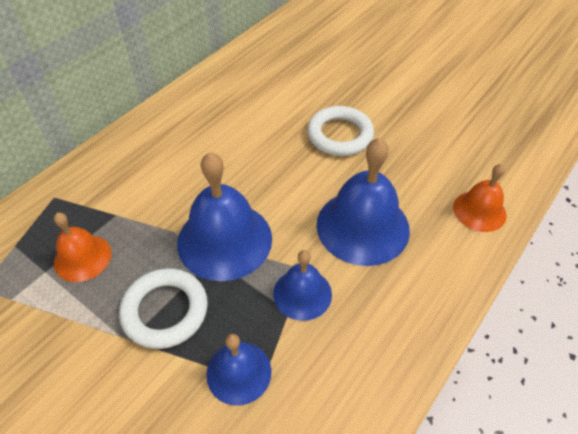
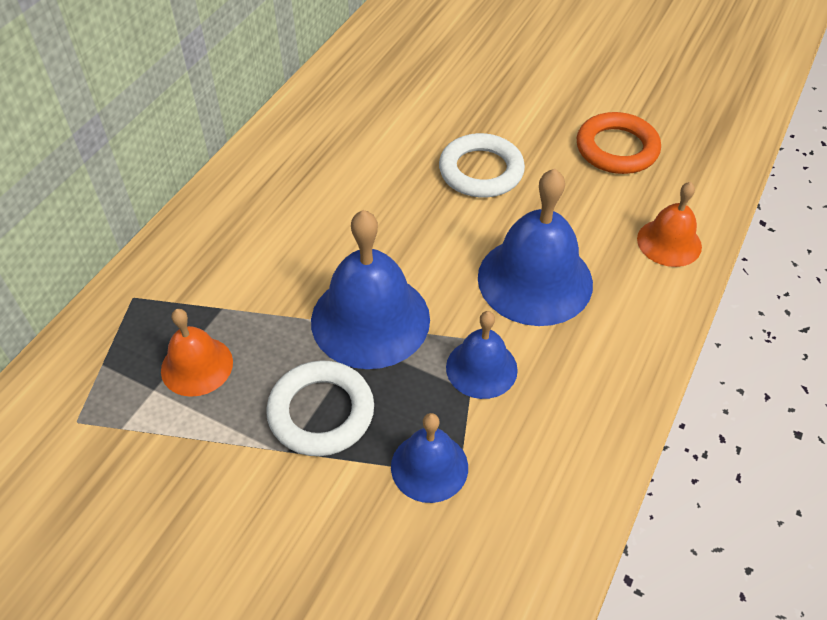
camera: 10 degrees left, 0 degrees up
none -> orange ring [577,112,661,174]

